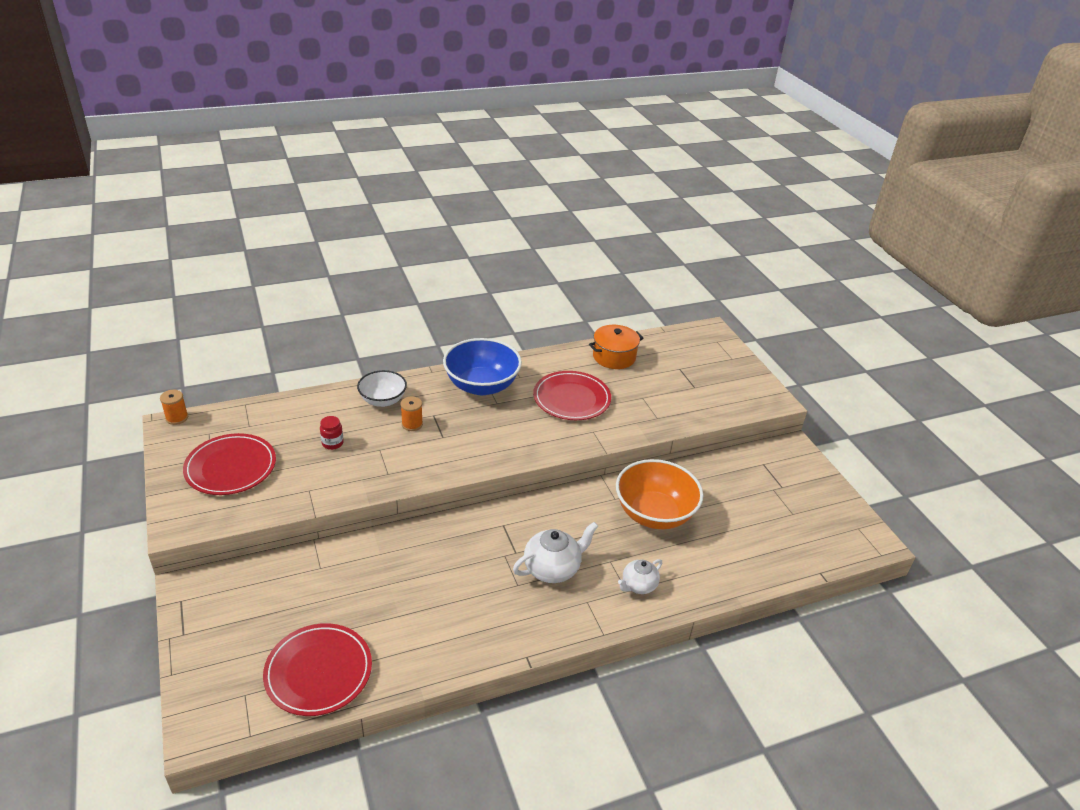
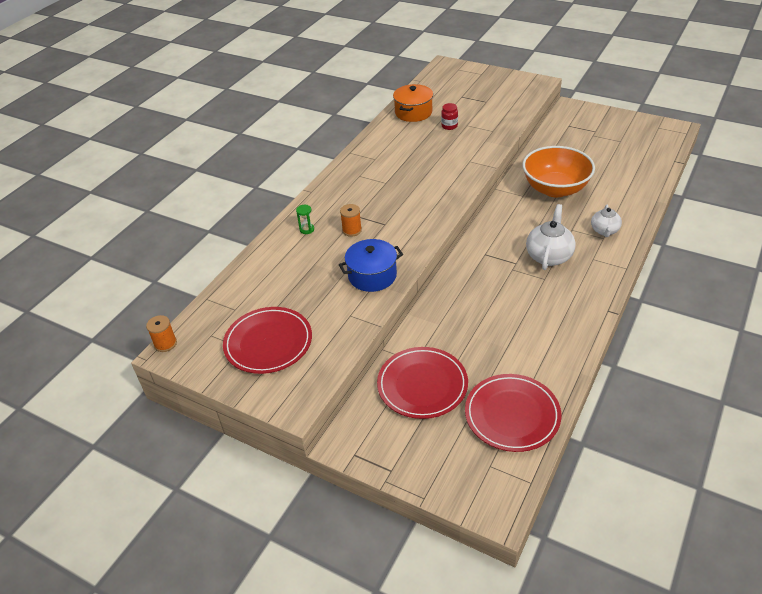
camera: 35 degrees left, 5 degrees up
red jar [320,416,344,450] -> red jar moved to [441,103,458,130]
white bowl [357,370,407,407] -> green hourglass [296,205,314,234]
blue bowl [443,338,522,395] -> none
red plate [533,371,611,420] -> red plate moved to [377,347,468,419]
none -> blue pot [339,239,403,292]

